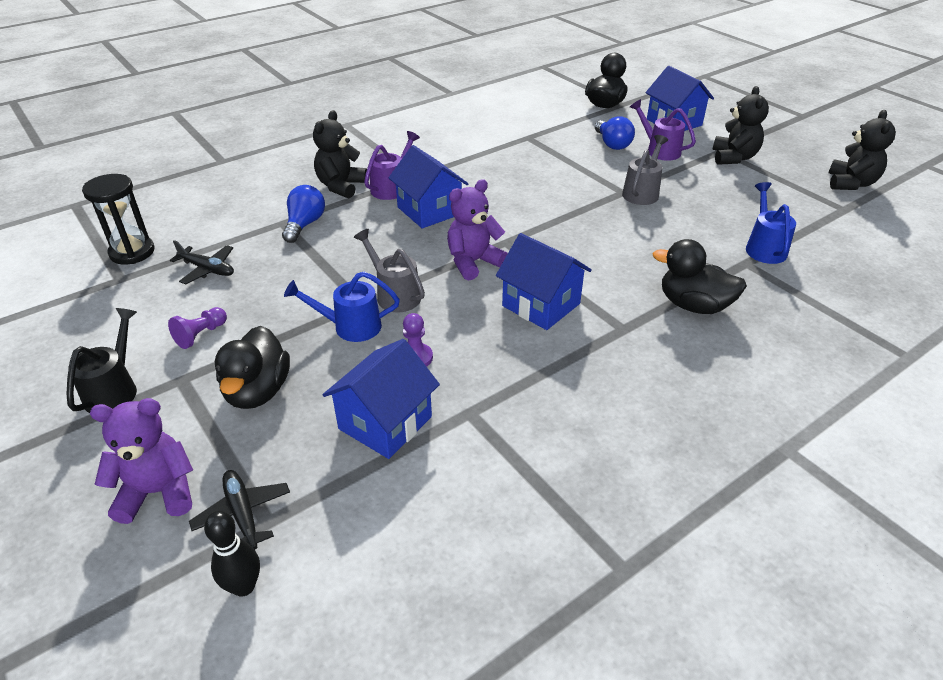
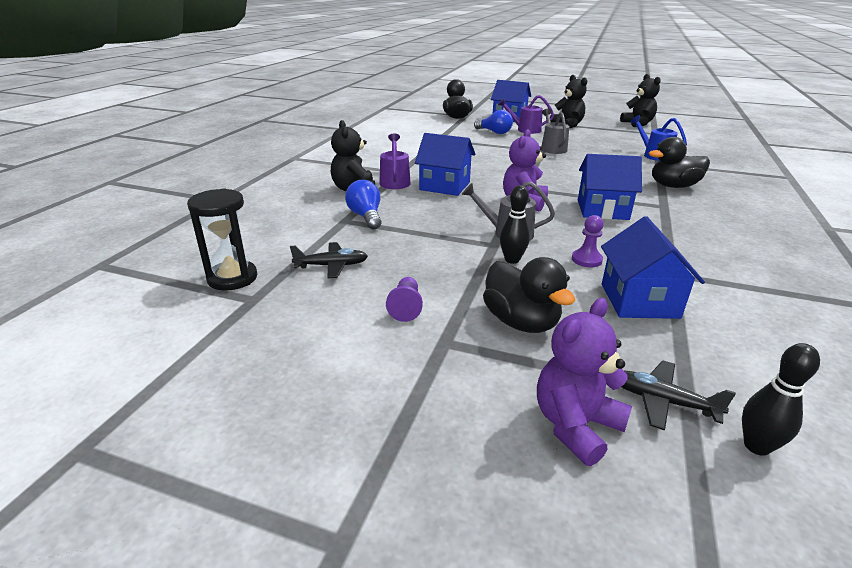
camera: 35 degrees left, 10 degrees down
black watering can [67,308,137,413] -> none
blue watering can [284,272,400,342] -> black bowling pin [500,185,530,264]

